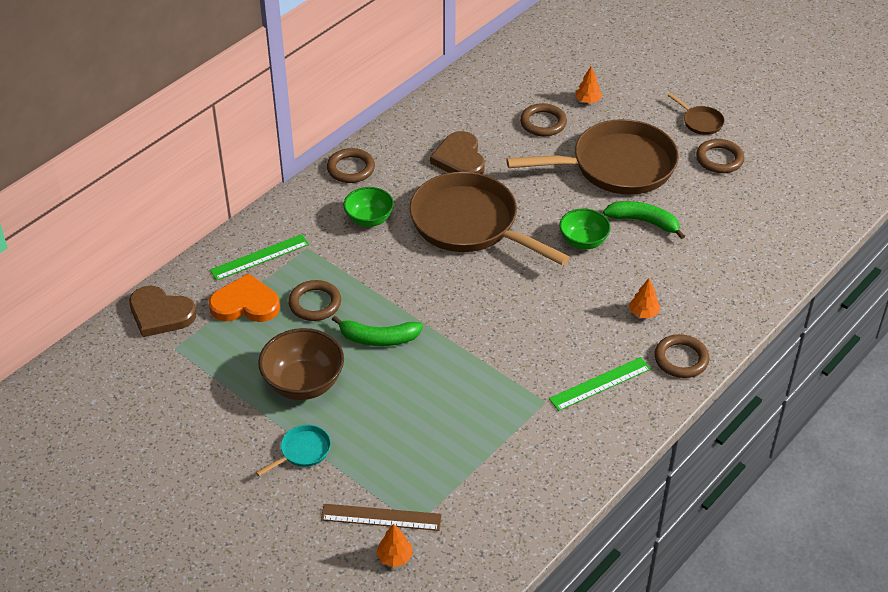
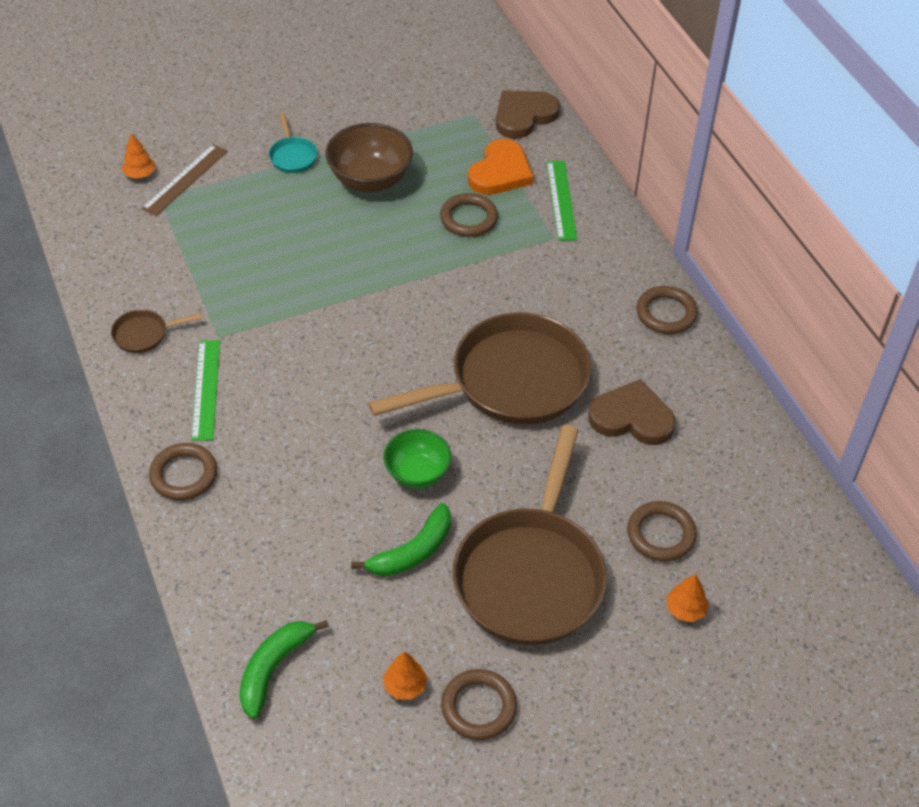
camera: 115 degrees right, 5 degrees up
green banana [332,316,423,346] -> green banana moved to [239,620,329,719]
green bowl [343,187,394,227] -> none
orange tree [629,278,660,318] -> orange tree moved to [383,651,427,700]
brown pan [668,93,725,135] -> brown pan moved to [111,310,202,353]

